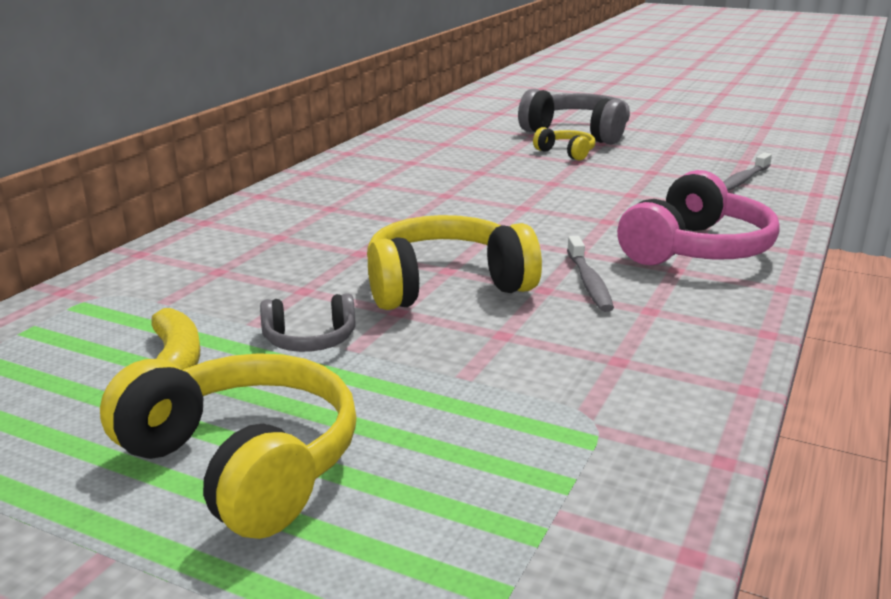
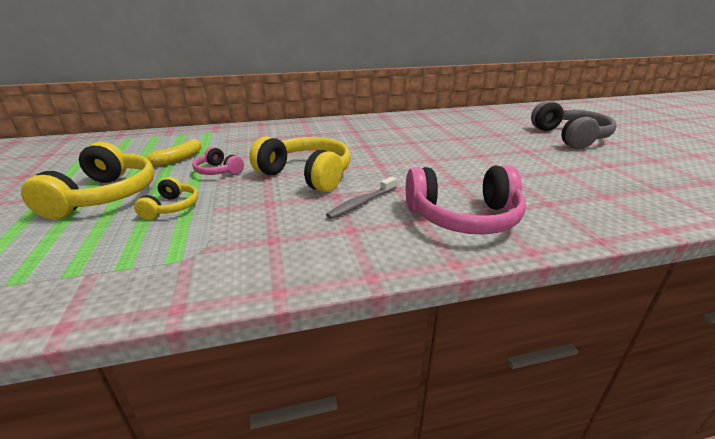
camera: 50 degrees right, 5 degrees up
grey headphones [260,293,356,352] -> pink headphones [192,147,244,175]
yellow headphones [533,127,595,160] -> yellow headphones moved to [134,177,198,220]
grey toothbrush [724,153,772,191] -> none

